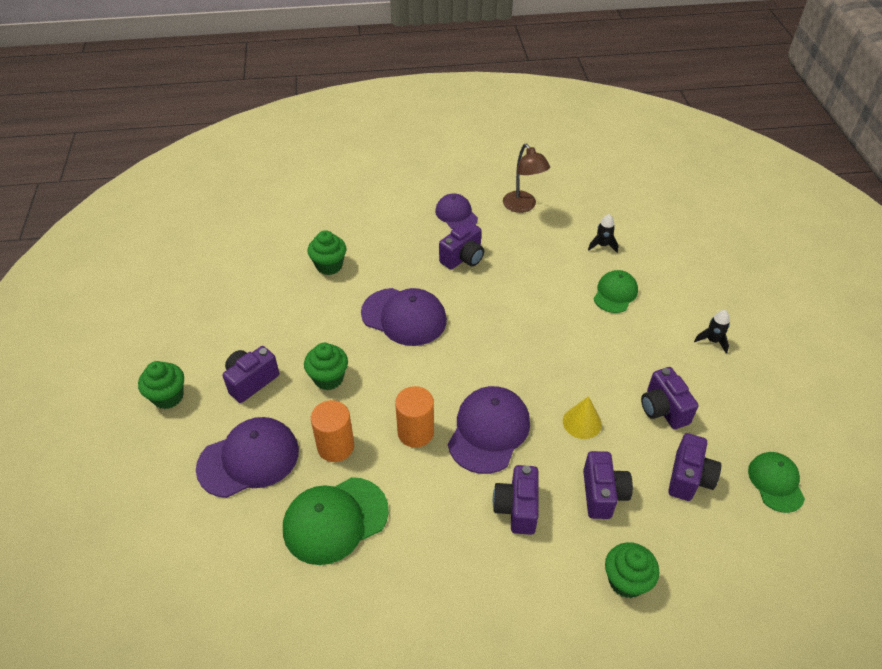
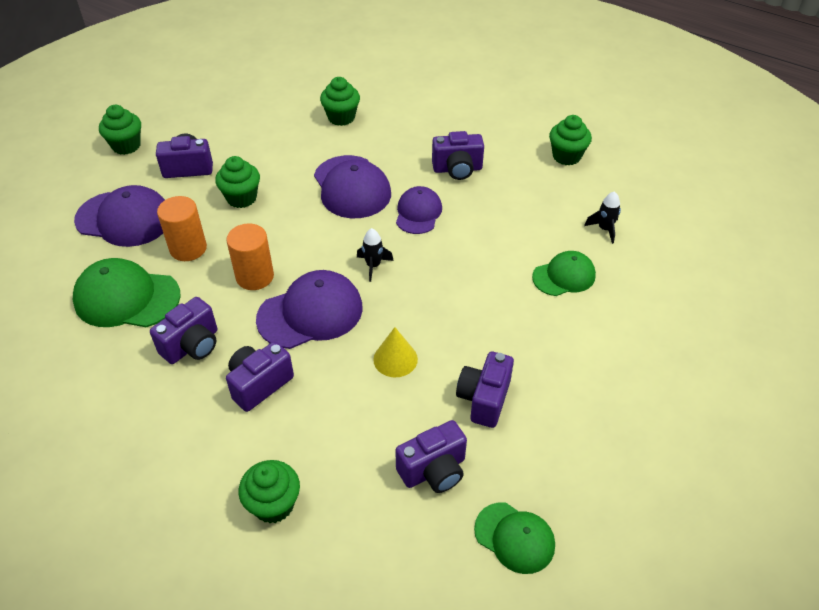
camera: 40 degrees right, 0 degrees up
purple cap [435,193,478,229] -> purple cap moved to [396,186,442,234]
brown lamp [503,144,550,213] -> green cupcake [549,115,592,165]
purple camera [583,451,633,519] -> purple camera moved to [150,297,217,364]
black rocket [694,310,730,353] -> black rocket moved to [357,228,394,282]
green cap [748,452,805,513] -> green cap turned 90 degrees clockwise [474,502,555,574]

